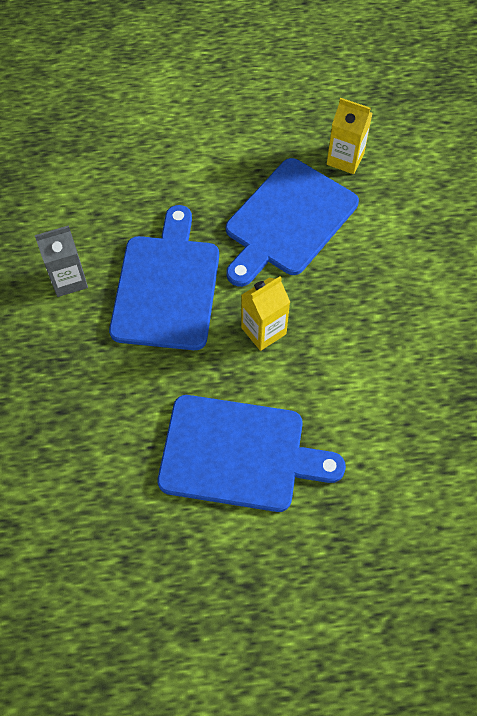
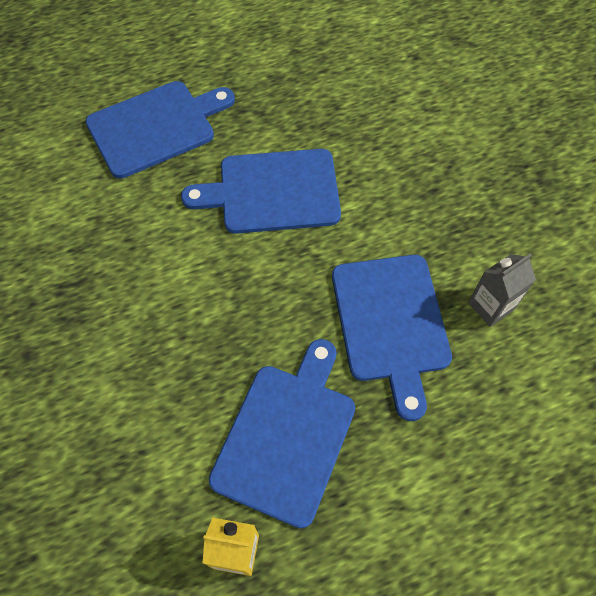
camera: 165 degrees right, 0 degrees up
yellow carton [241,276,290,351] -> none
none -> blue cutting board [85,81,235,179]

